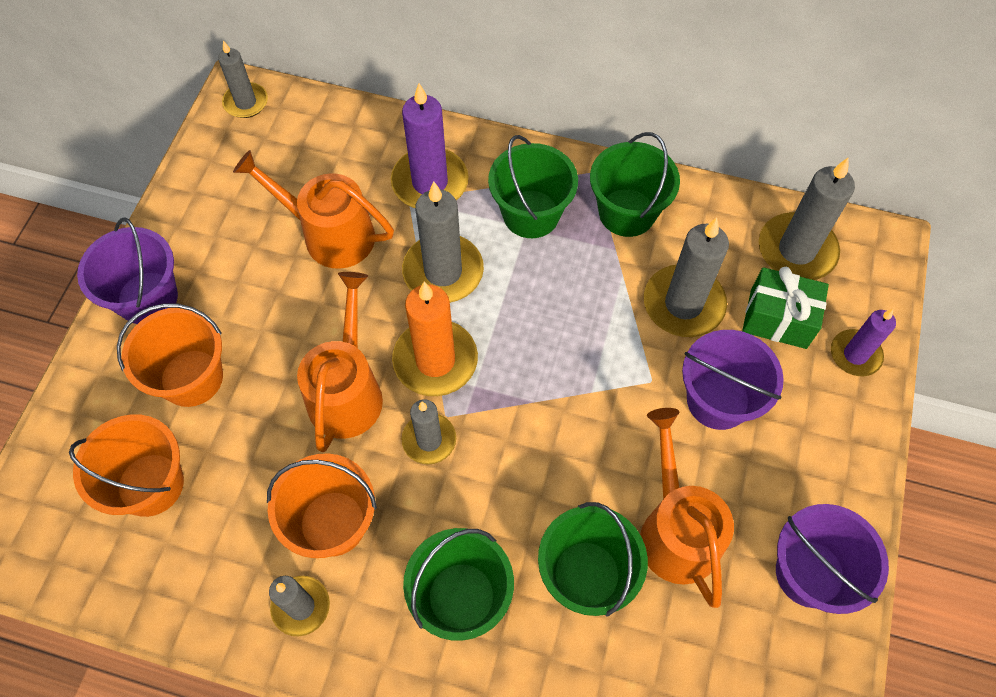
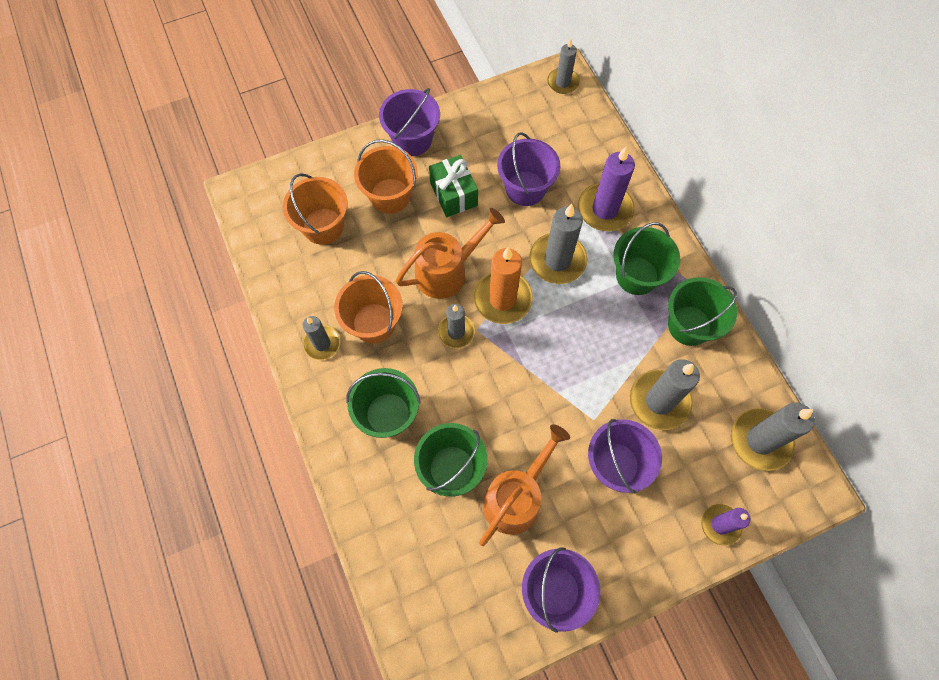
camera: 50 degrees right, 5 degrees up
orange watering can [233,150,394,269] -> purple bucket [497,132,560,206]
green gift [742,267,829,349] -> green gift moved to [429,155,478,217]

